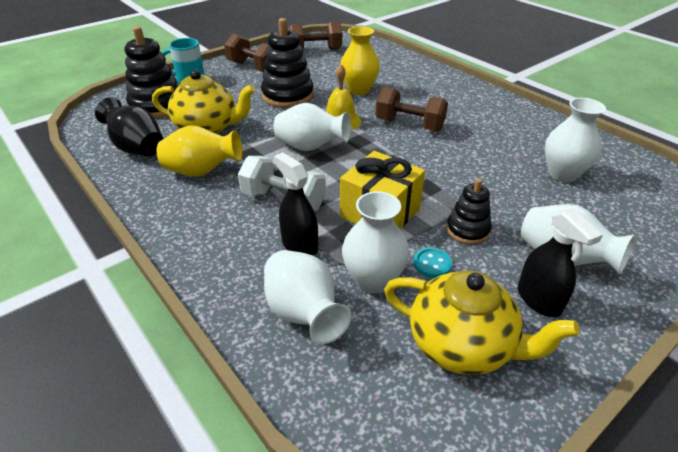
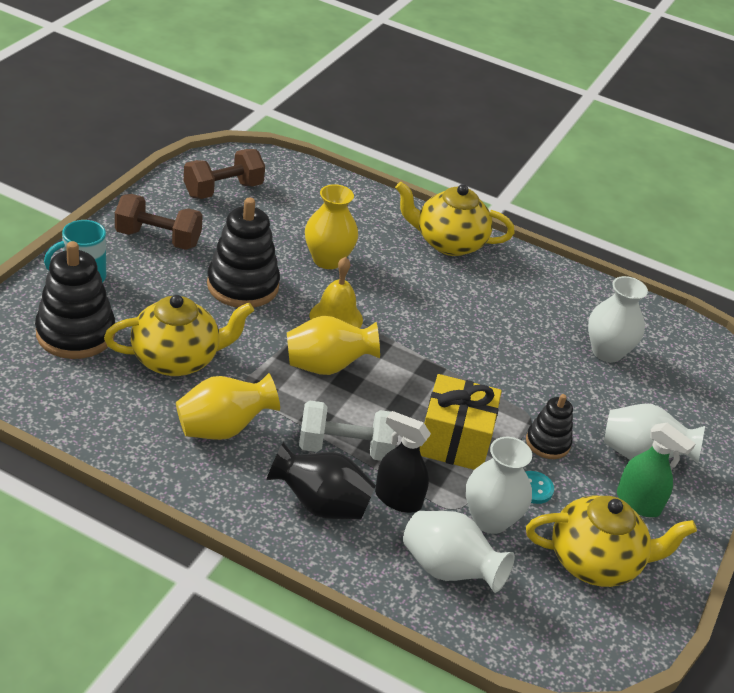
camera: 30 degrees left, 0 degrees up
black vase [95,97,163,156] -> black vase moved to [267,442,376,519]
white vase [273,103,351,151] -> yellow vase [287,316,380,375]
brown dumbbell [376,87,448,131] -> none
black spray bottle [518,208,603,317] -> green spray bottle [617,423,696,517]
none -> yellow teapot [395,182,515,256]

